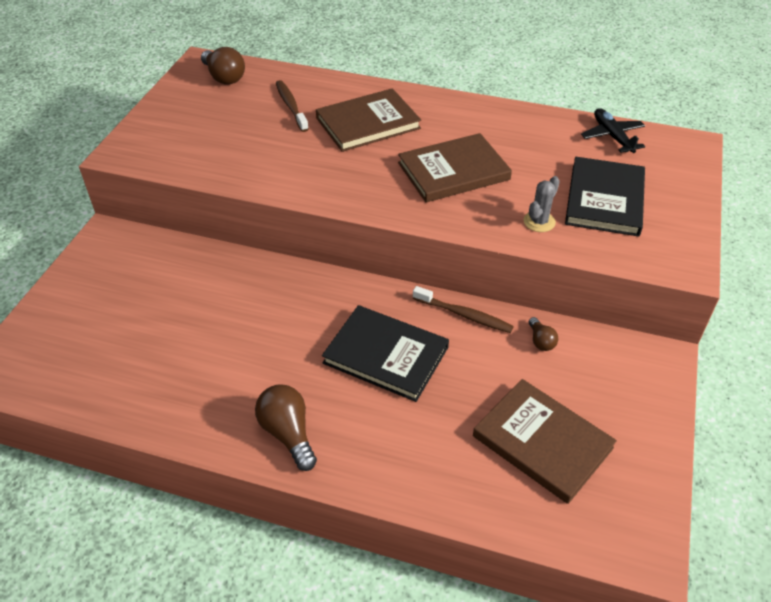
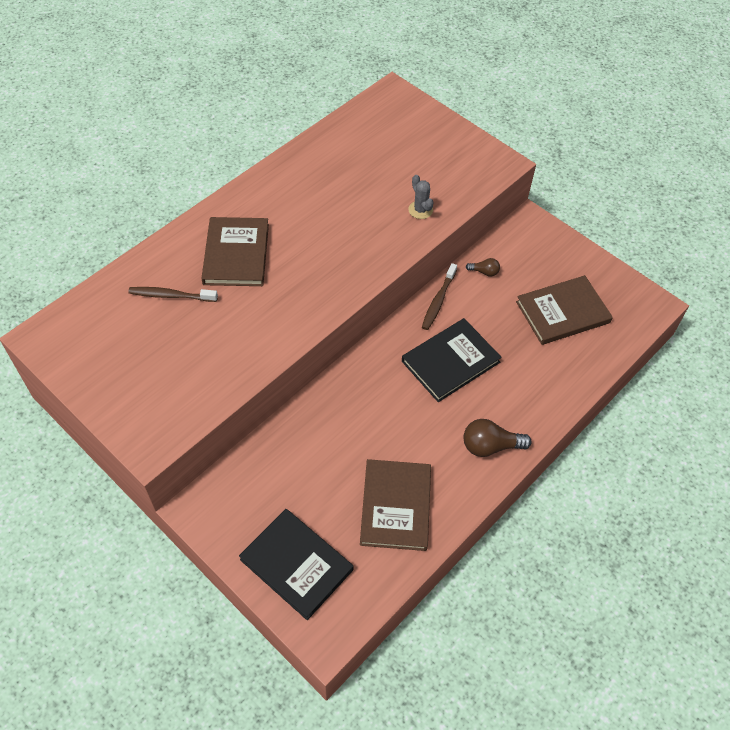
camera: 65 degrees left, 10 degrees up
brown light bulb [201,47,245,85] -> none
brown book [398,133,512,203] -> brown book moved to [360,459,431,551]
brown toothbrush [413,286,514,333] -> brown toothbrush turned 150 degrees clockwise [422,263,457,330]
black book [565,157,645,237] -> black book moved to [239,509,354,620]
black plane [581,108,645,153] -> none

